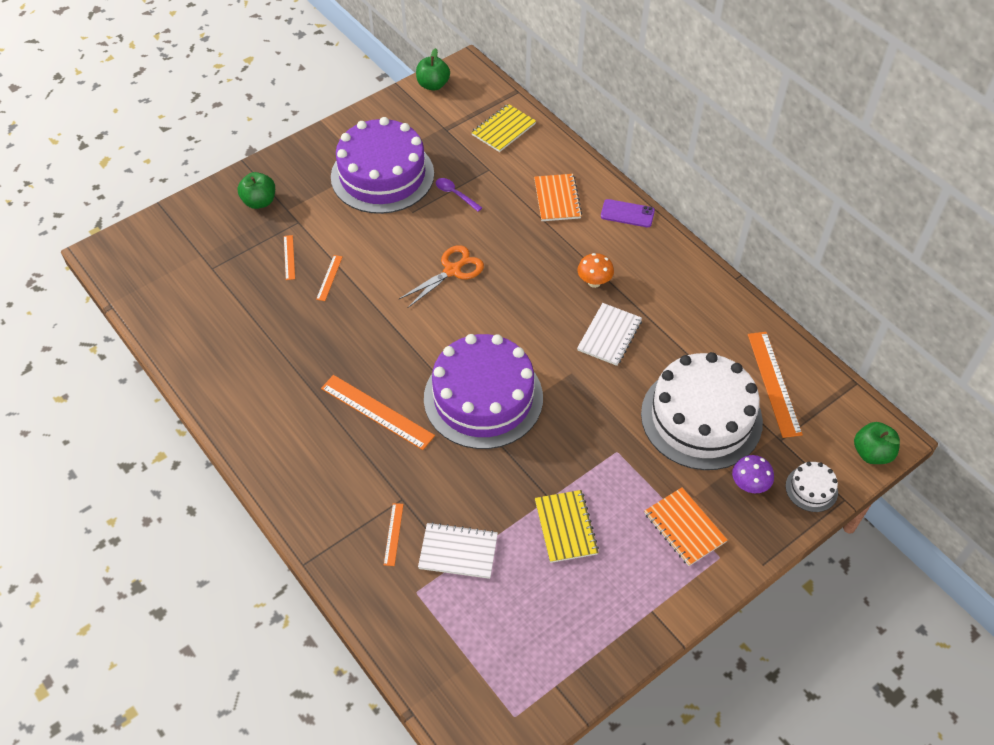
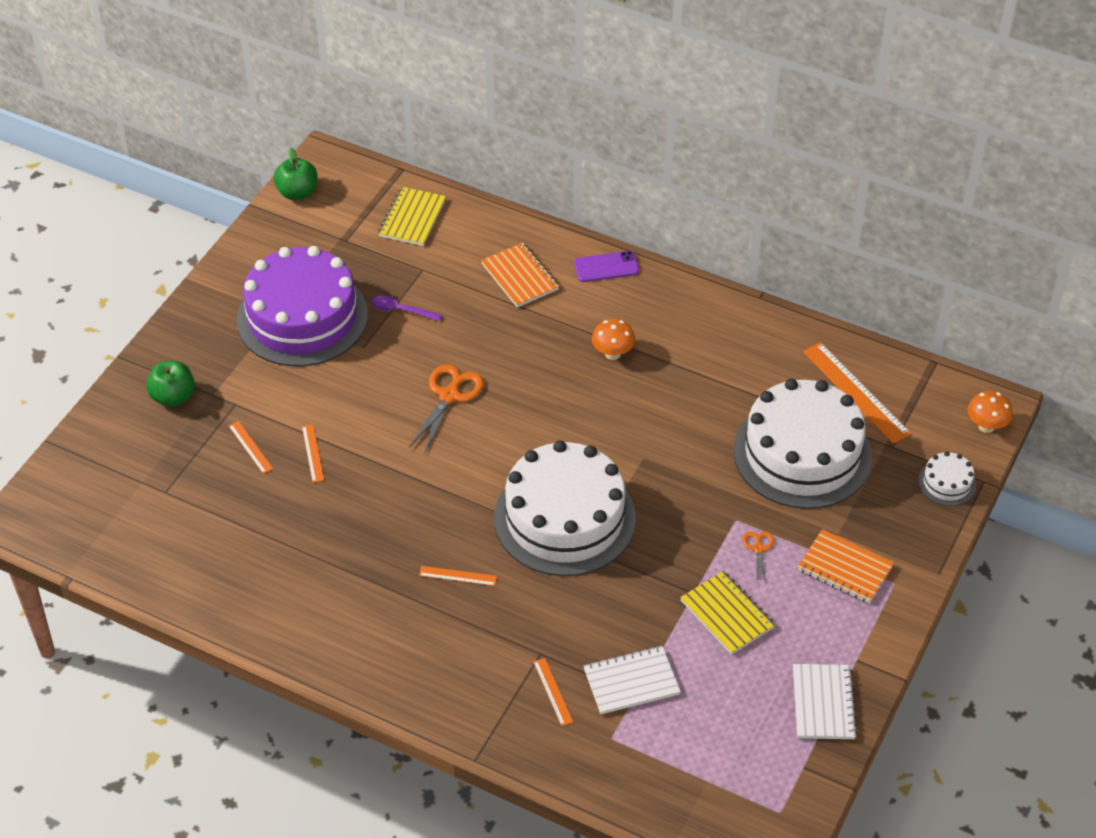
camera: 25 degrees left, 5 degrees down
orange ruler [321,375,435,450] -> orange ruler [419,566,497,586], size x0.50
purple cake [424,334,543,449] -> white cake [494,440,636,576]
white notebook [577,303,642,366] -> white notebook moved to [793,664,858,739]
purple mushroom [732,455,774,493] -> none
green apple [854,422,900,464] -> orange mushroom [968,391,1013,433]
none -> orange scissors [742,532,774,583]

